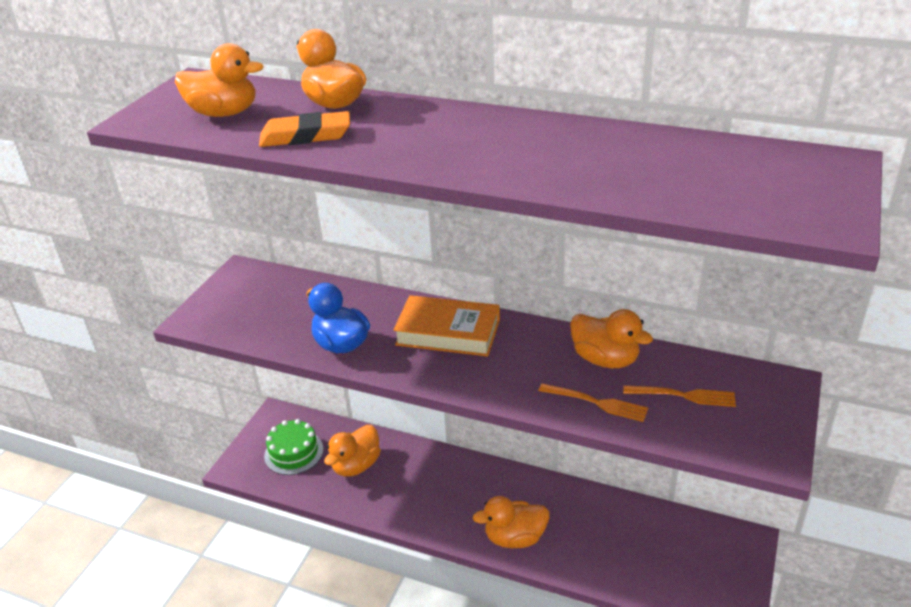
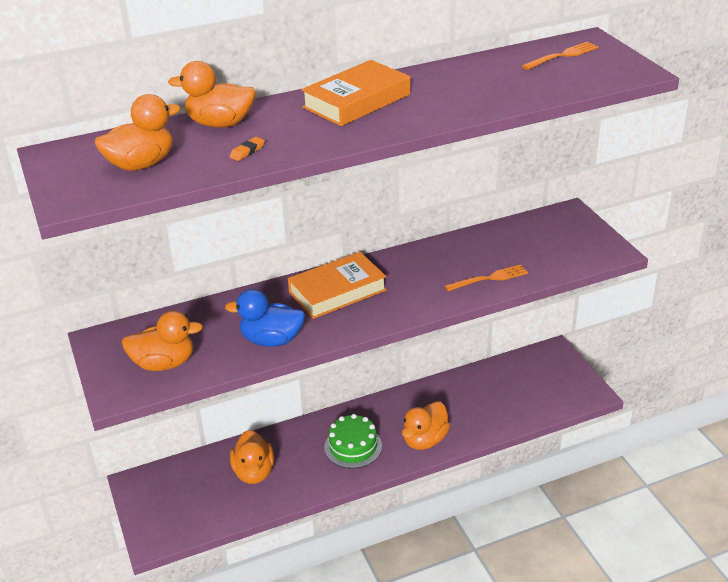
camera: 45 degrees left, 0 degrees up
orange eraser [259,111,350,147] -> orange eraser [230,137,265,161], size x0.47
green cake [264,419,323,475] -> green cake moved to [324,414,382,469]
orange duck [570,309,653,368] -> orange duck moved to [122,311,203,371]
orange fork [623,385,736,407] -> orange fork moved to [522,41,599,70]
none -> orange book [301,60,410,126]

